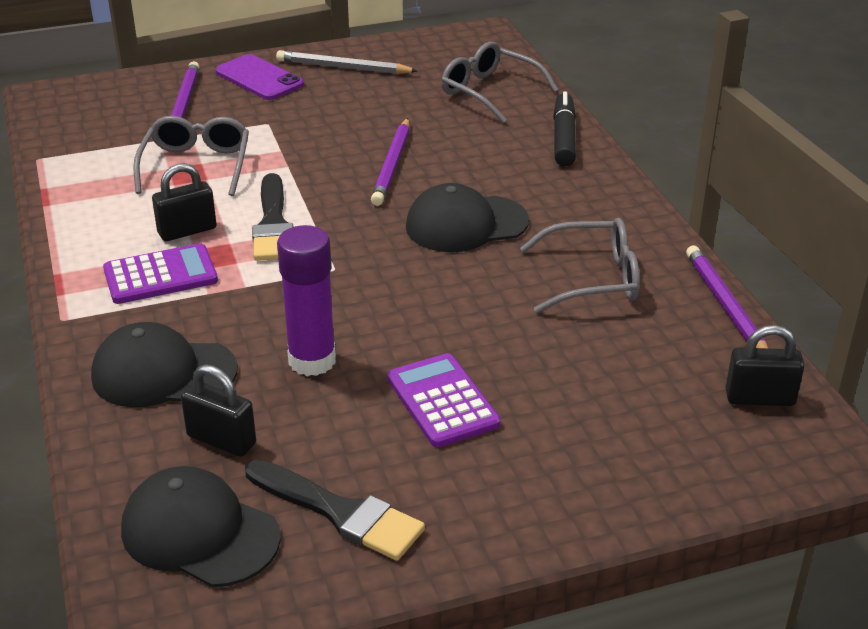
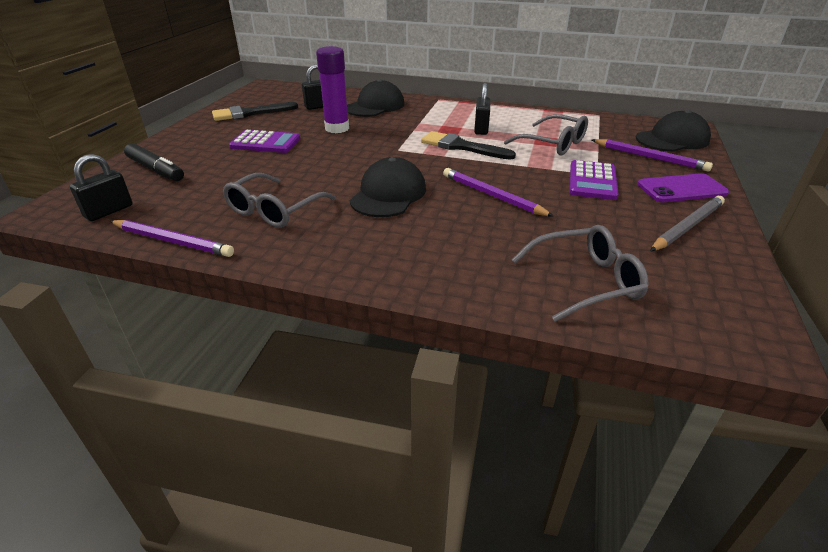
camera: 125 degrees right, 0 degrees up
purple calculator [103,243,218,304] -> purple calculator moved to [570,160,619,200]
black cap [121,466,281,587] -> black cap moved to [636,110,711,152]
black marker [553,91,576,166] -> black marker moved to [124,143,184,181]

